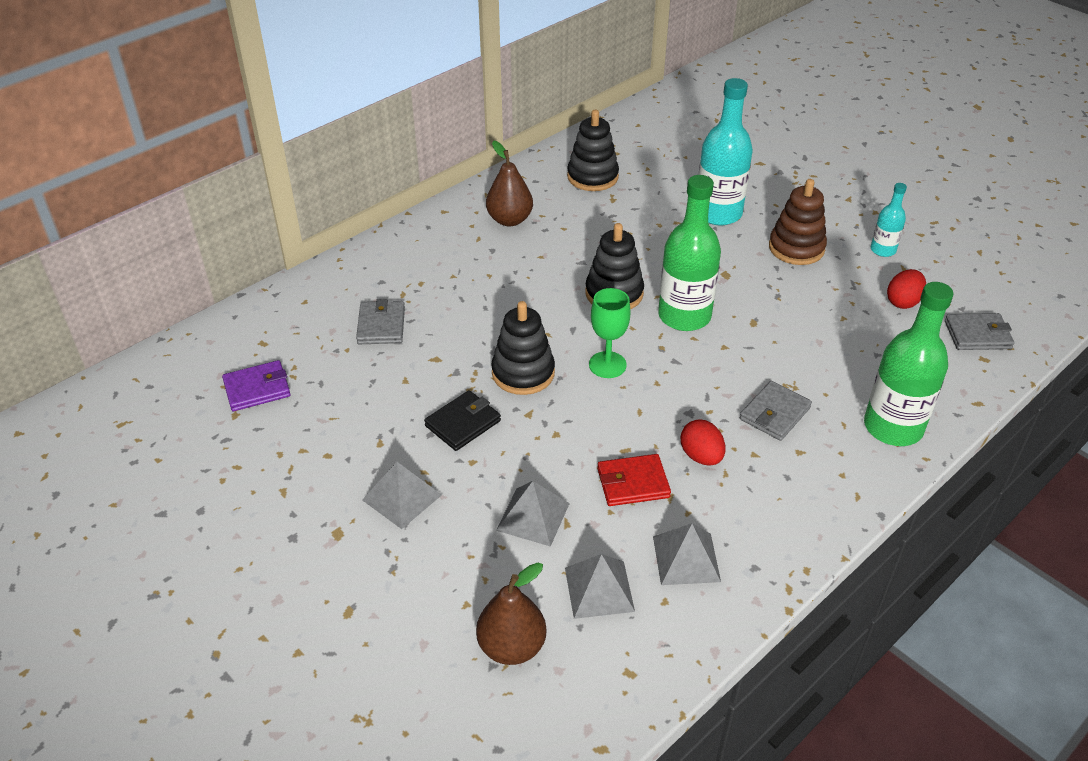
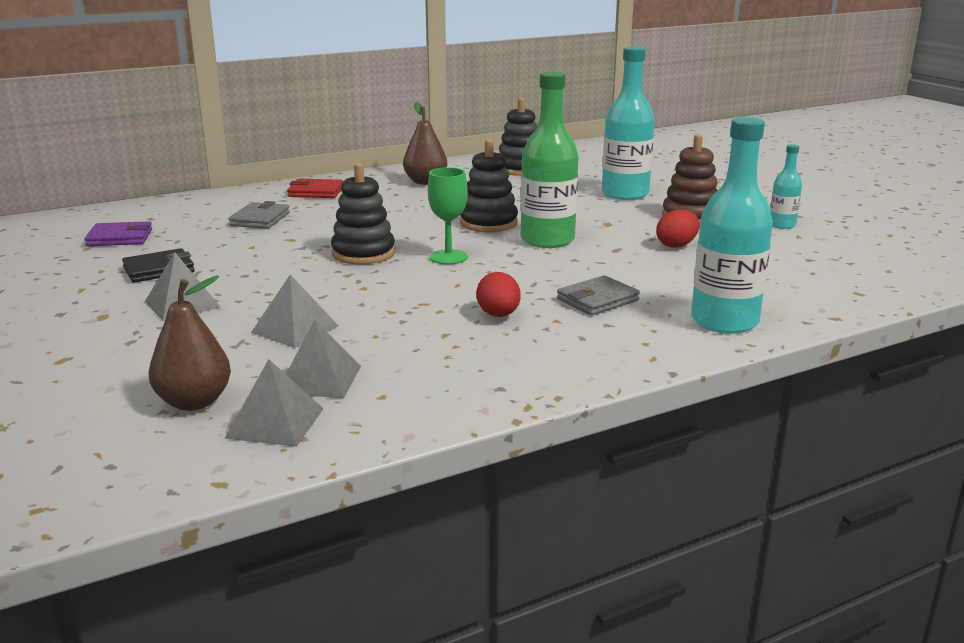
camera: 15 degrees right, 20 degrees down
black wallet [424,390,501,451] -> black wallet moved to [122,248,195,283]
red wallet [597,454,671,506] -> red wallet moved to [287,179,343,198]
grey pyramid [653,523,721,585] -> grey pyramid moved to [224,359,324,447]
green bottle [864,282,953,446] -> turquoise bottle [691,117,773,334]
red egg [887,269,926,309] -> red egg moved to [656,210,700,248]
grey wallet [945,313,1015,350] -> none

